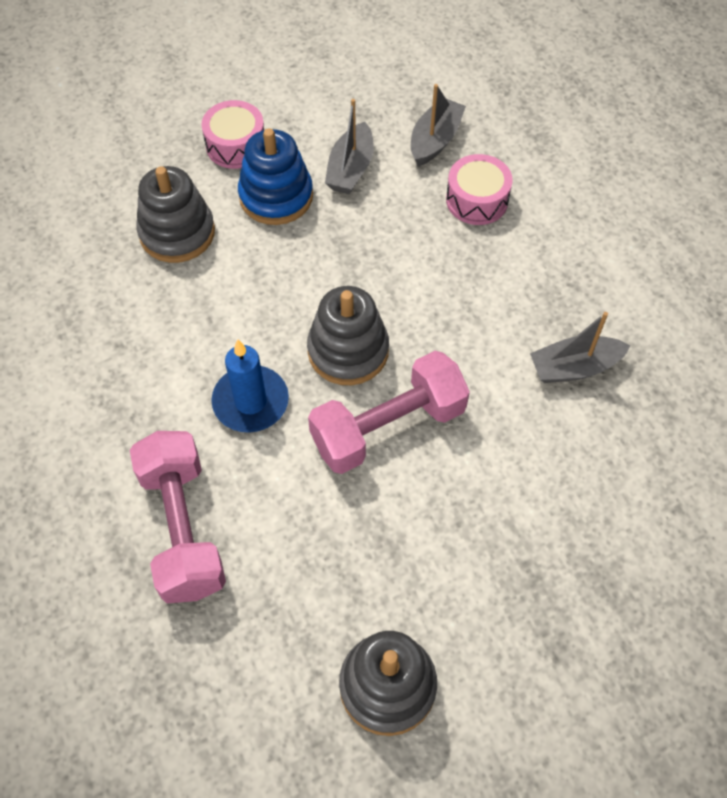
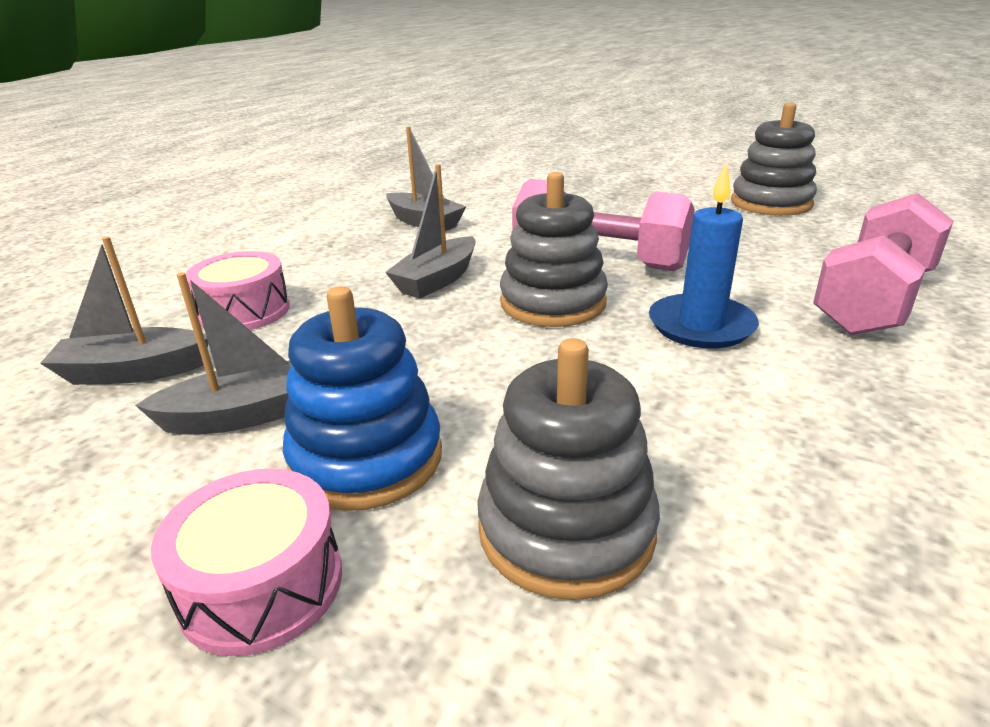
camera: 125 degrees left, 30 degrees down
none -> grey boat [385,164,476,298]

